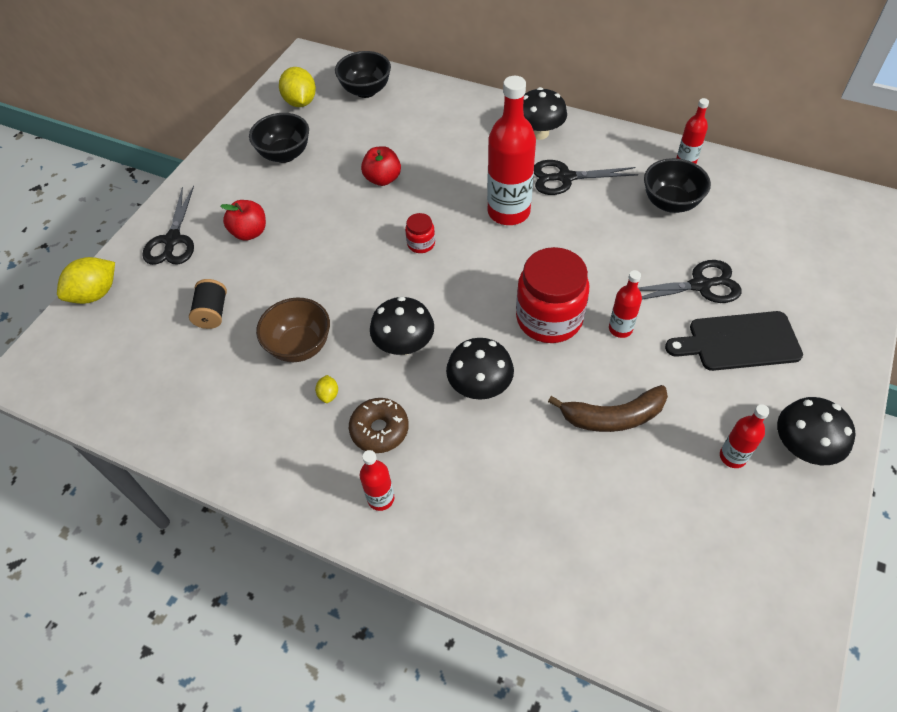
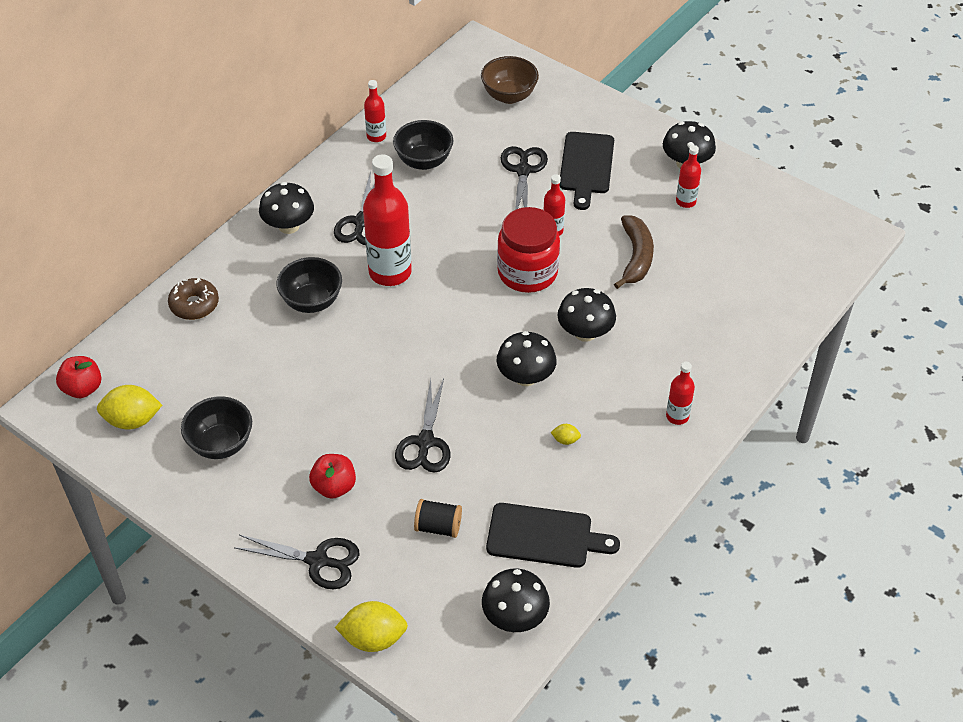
camera: 80 degrees left, 5 degrees down
yellow lemon [57,257,115,304] -> yellow lemon turned 60 degrees counterclockwise [335,601,408,652]
brown bowl [256,297,330,362] -> brown bowl moved to [481,56,539,104]
black bowl [335,51,391,98] -> black bowl moved to [277,257,342,313]
brown donut [349,398,409,453] -> brown donut moved to [168,278,219,320]
red apple [361,146,401,186] -> red apple moved to [56,356,101,398]
red jar [405,213,435,253] -> none
none -> black scissors [395,379,450,473]
none -> black mushroom [482,568,550,632]
none -> black cutting board [486,503,620,568]

